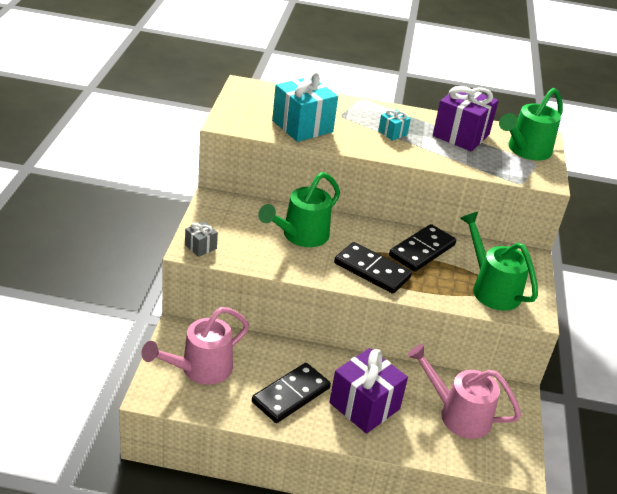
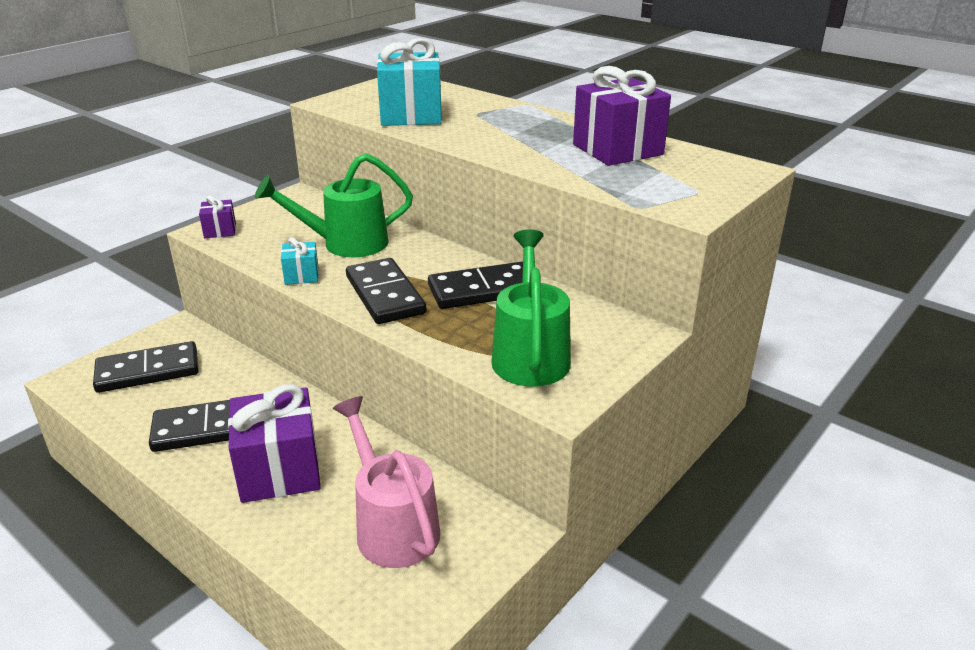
camera: 35 degrees right, 5 degrees down
pink watering can [142,307,249,385] -> black domino [93,341,199,393]
grey gift [185,221,218,257] -> purple gift [199,195,236,238]
turquoise gift [378,109,411,141] -> turquoise gift moved to [281,237,319,285]
green watering can [499,88,563,161] -> none

